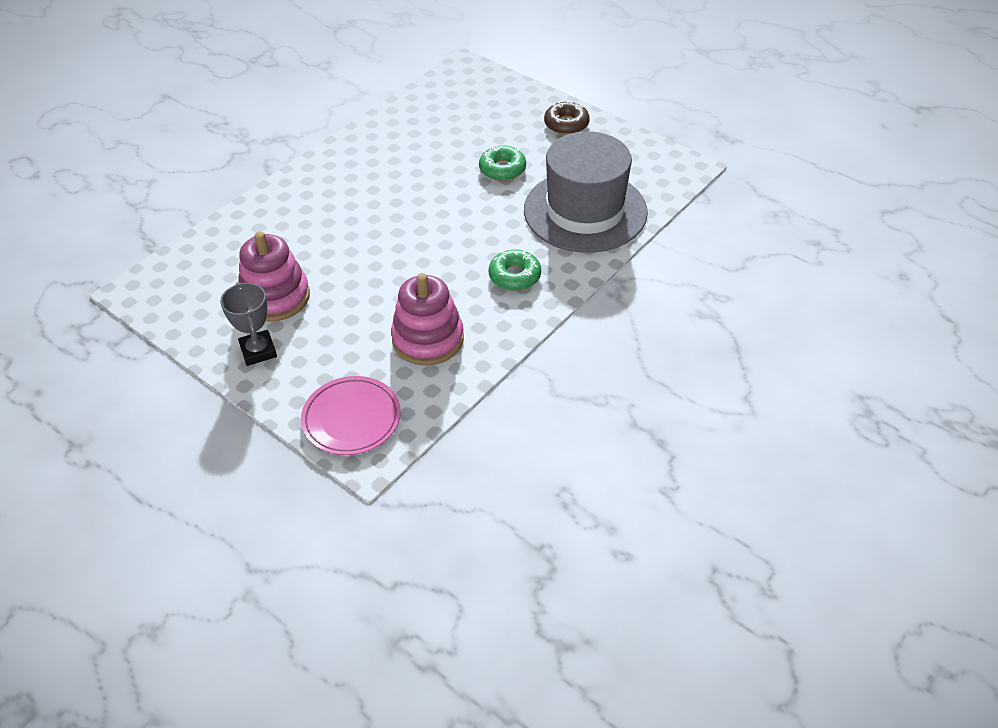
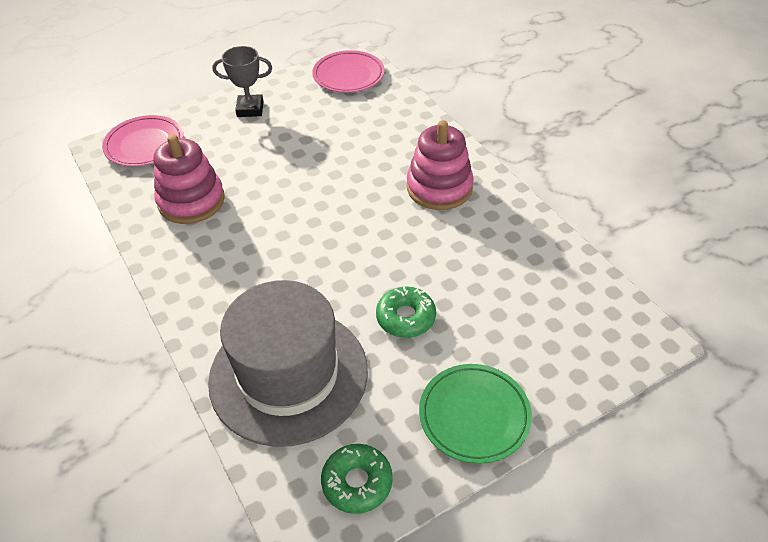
camera: 110 degrees right, 0 degrees up
pink stacking toy [238,231,310,322] -> pink stacking toy moved to [407,120,474,210]
green donut [489,249,541,291] -> green donut moved to [321,444,393,514]
brown donut [544,101,590,135] -> green plate [419,364,532,464]
none -> pink plate [312,50,385,93]

